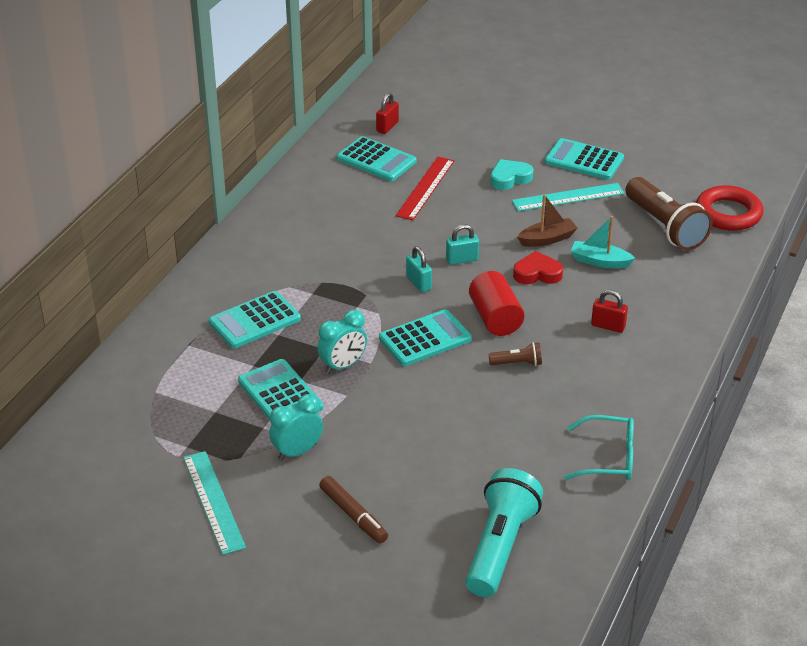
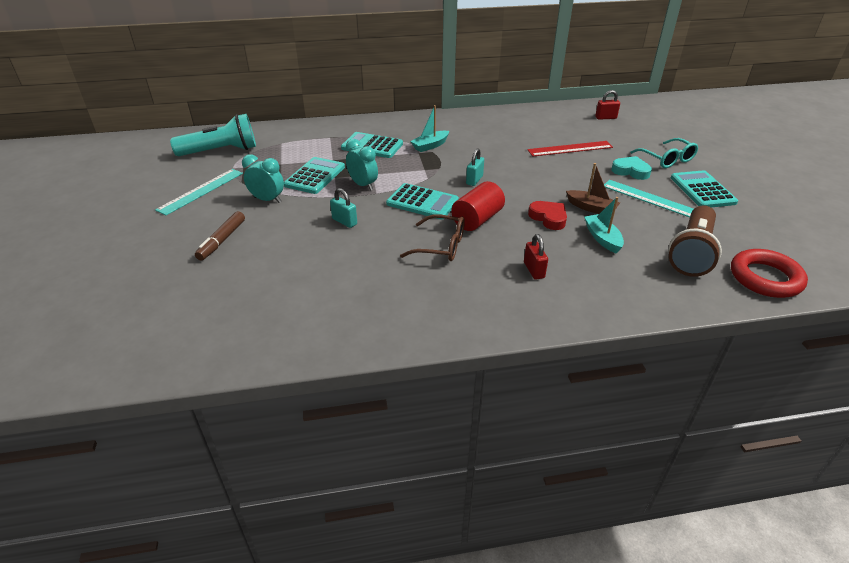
camera: 55 degrees right, 0 degrees up
turquoise clock [317,310,367,374] -> turquoise clock turned 150 degrees counterclockwise [346,139,378,191]
turquoise calculator [337,136,416,181] -> none
turquoise padlock [446,224,479,265] -> turquoise padlock moved to [330,188,357,228]
turquoise flashlight [466,468,543,597] -> turquoise flashlight moved to [170,114,256,156]
brown flashlight [488,342,542,366] -> brown glasses [400,214,465,261]
turquoise glasses [564,415,634,480] -> turquoise glasses moved to [630,138,698,168]
none -> turquoise boat [410,105,449,152]

